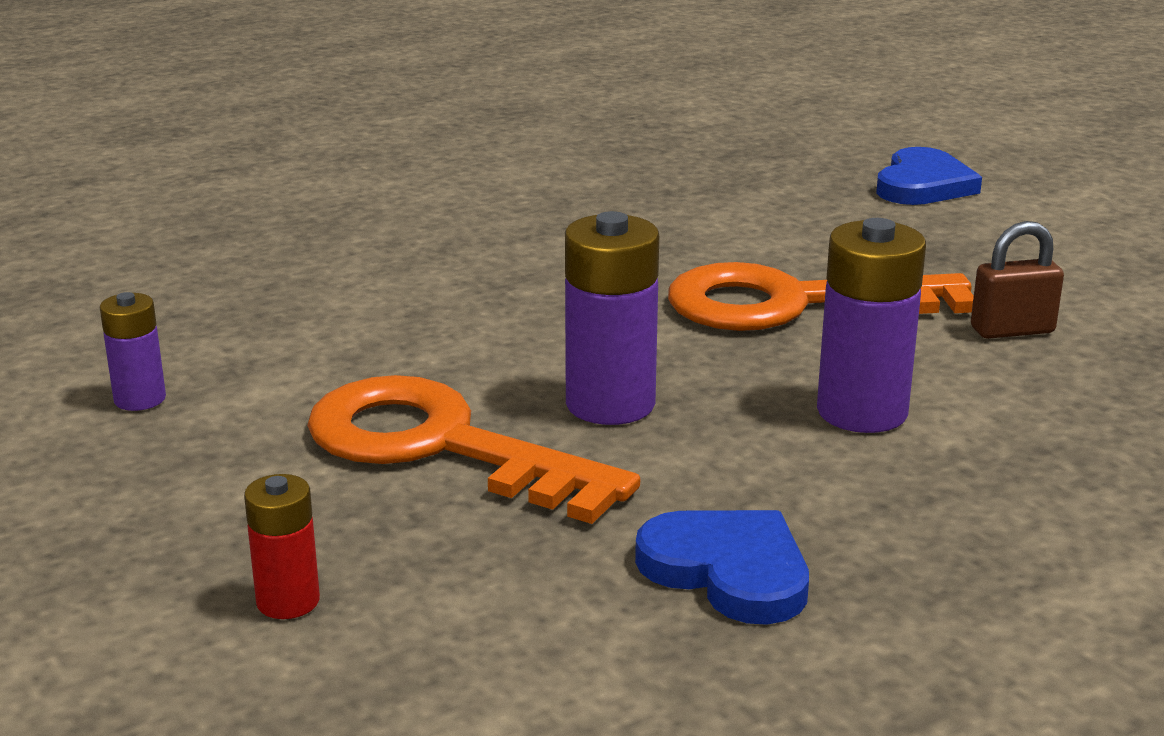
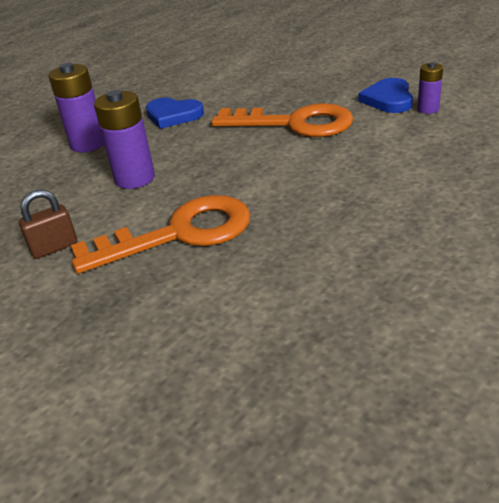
camera: 165 degrees right, 10 degrees up
red battery [244,474,320,619] -> none
purple battery [565,211,659,425] -> purple battery moved to [48,63,104,152]
blue heart [876,147,982,205] -> blue heart moved to [359,78,413,113]

